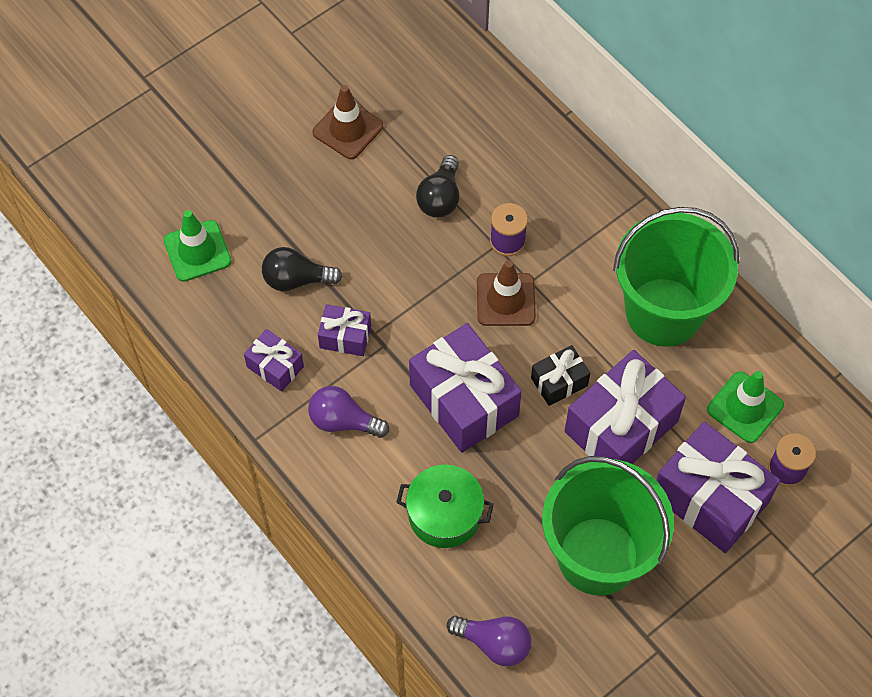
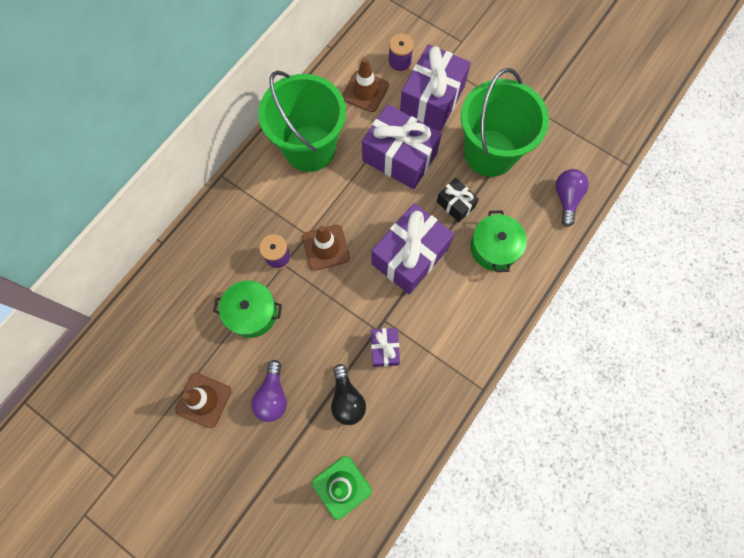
camera: 105 degrees left, 10 degrees up
purple gift [244,329,304,392] -> none
purple light bulb [308,386,389,438] -> purple light bulb moved to [251,360,287,422]
black light bulb [416,155,459,218] -> green pot [213,280,282,338]
black gift [531,345,590,406] -> black gift moved to [436,178,479,222]
green traffic cone [707,371,784,443] -> brown traffic cone [342,58,389,112]

